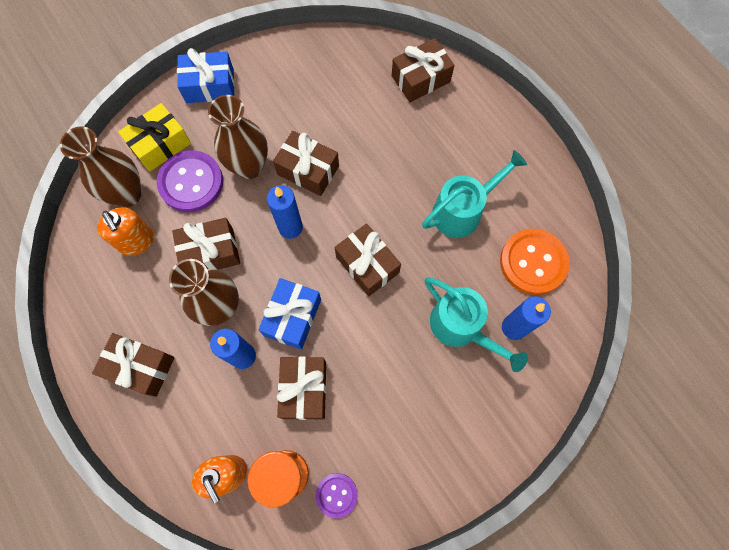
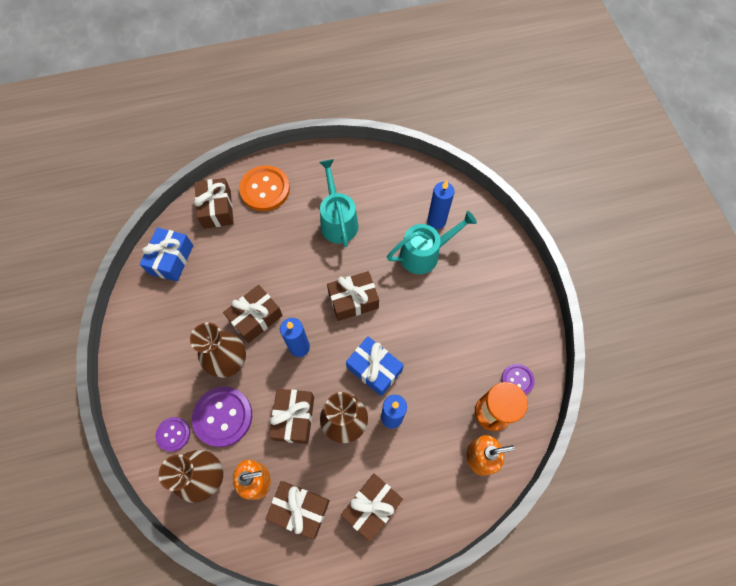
camera: 70 degrees left, 5 degrees down
yellow gift [118,103,191,172] -> purple button [156,417,190,452]
blue gift [177,48,235,103] -> blue gift moved to [140,227,193,282]
brown gift [277,356,326,420] -> brown gift moved to [266,481,330,539]
orange button [500,229,570,295] -> orange button moved to [239,165,290,211]

